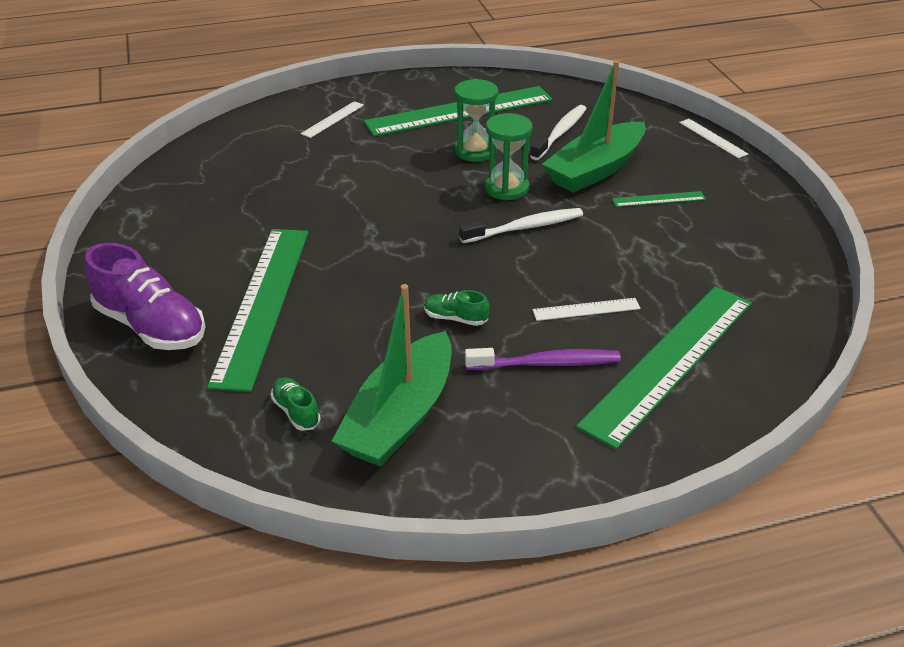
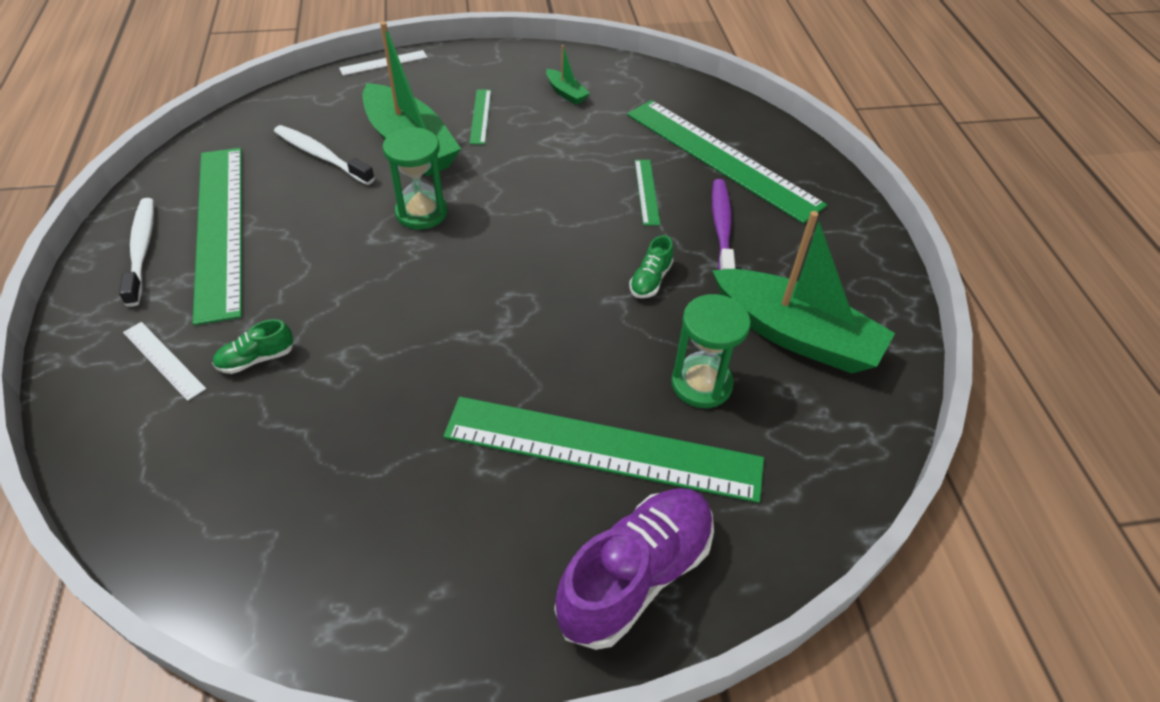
camera: 85 degrees left, 10 degrees up
green shoe [271,378,321,431] -> green shoe moved to [212,319,294,374]
green hourglass [454,79,498,162] -> green hourglass moved to [671,294,751,408]
white toothbrush [459,208,583,243] -> white toothbrush moved to [119,198,154,307]
white ruler [533,298,641,321] -> green ruler [635,160,660,226]
none -> green boat [546,45,590,105]

